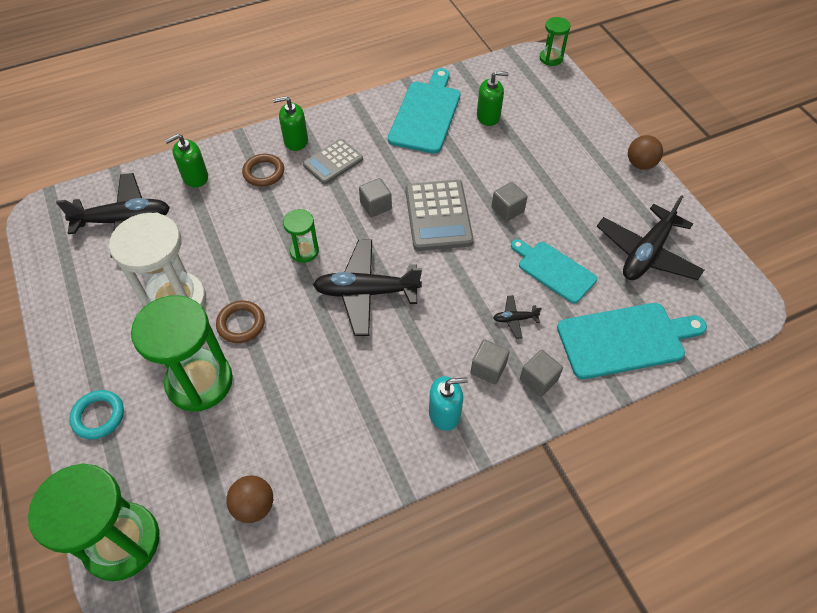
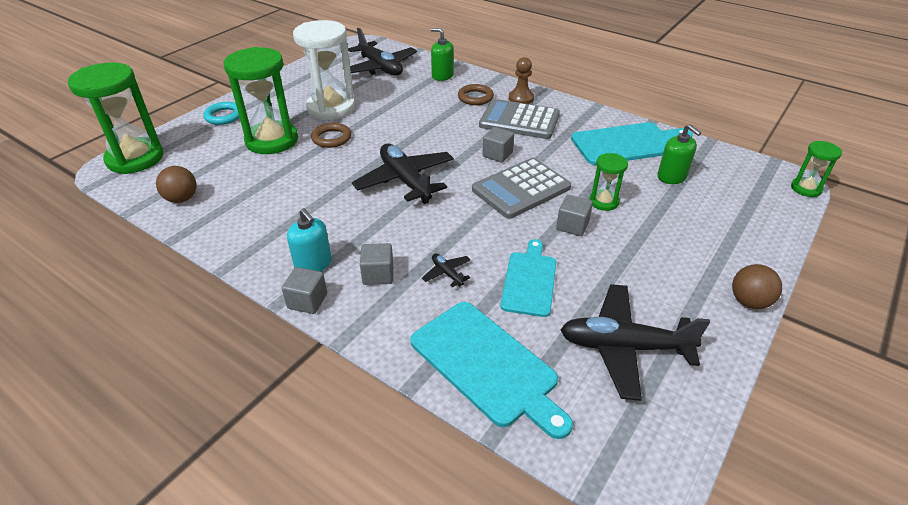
camera: 60 degrees right, 15 degrees down
green soap dispenser [273,96,308,151] -> brown pawn [509,57,534,104]
green hourglass [283,209,319,263] -> green hourglass moved to [589,153,628,211]
grey calculator [303,139,363,184] -> grey calculator [479,99,560,139], size x1.53
grey cube [520,350,563,397] -> grey cube moved to [282,267,327,314]

